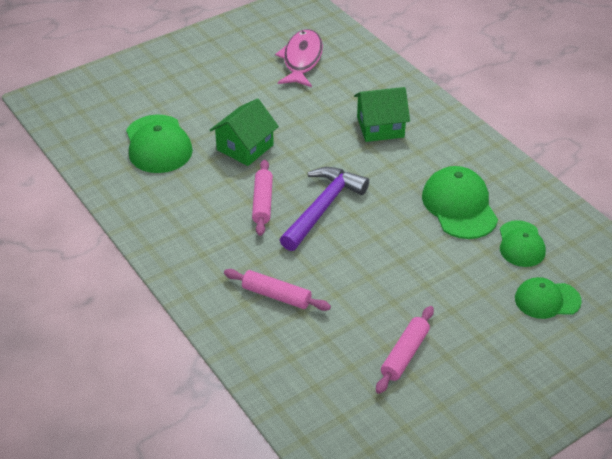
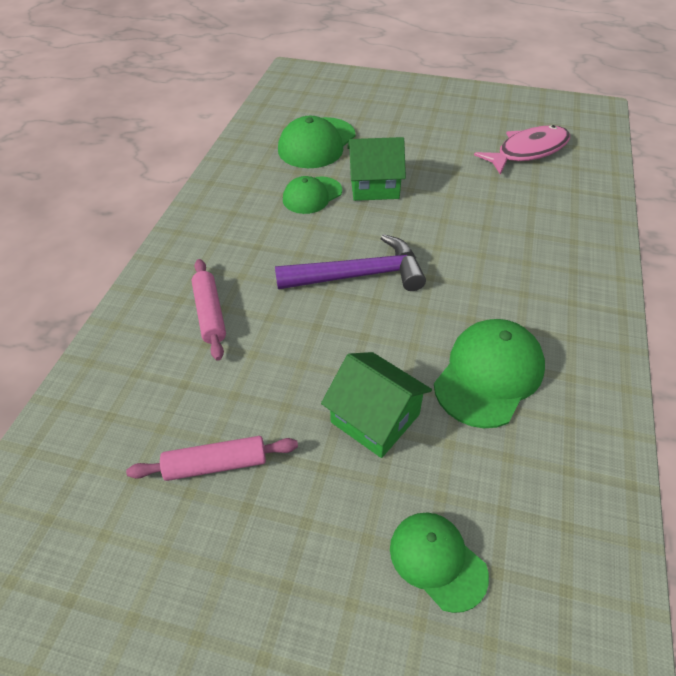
camera: 50 degrees right, 5 degrees up
pink rolling pin [252,160,273,236] -> none
green house [354,87,410,142] -> green house moved to [321,352,432,458]
green cap [500,220,546,267] -> green cap moved to [283,176,342,214]

